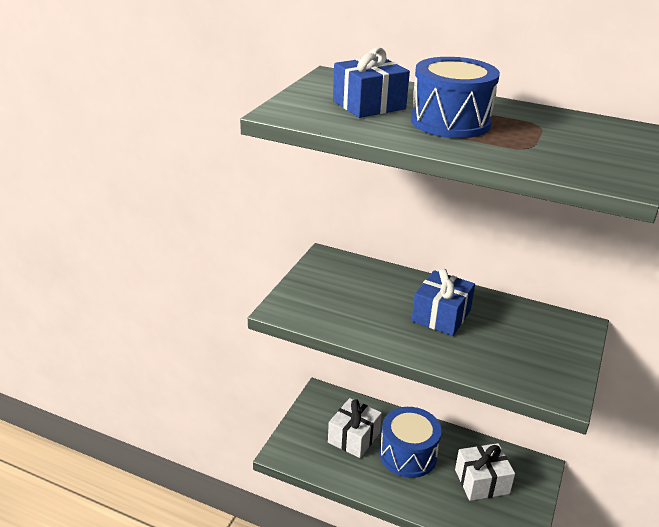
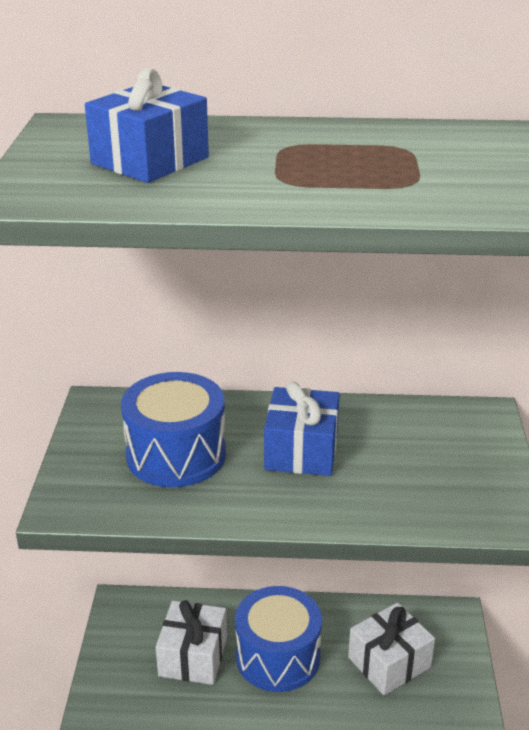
camera: 20 degrees left, 0 degrees up
blue drum [411,57,500,138] -> blue drum moved to [121,372,226,487]

